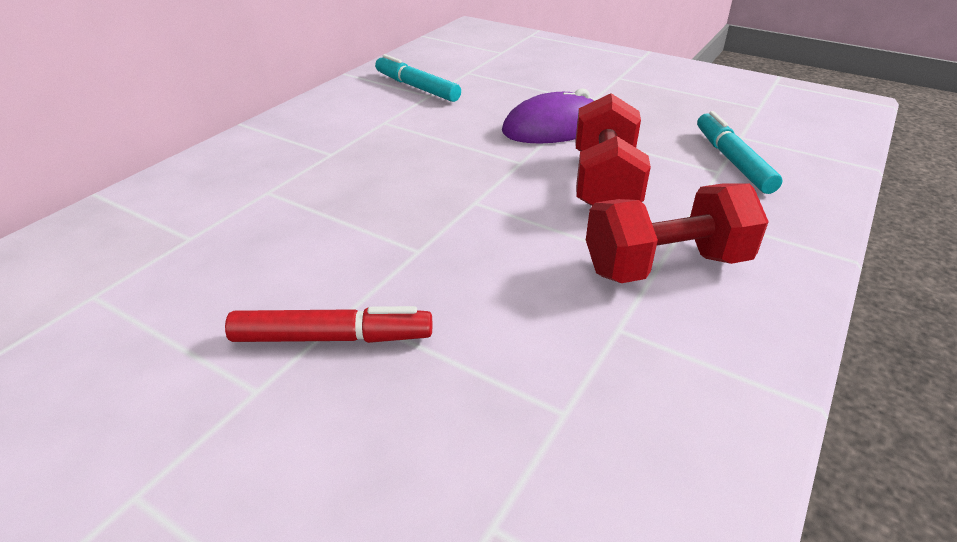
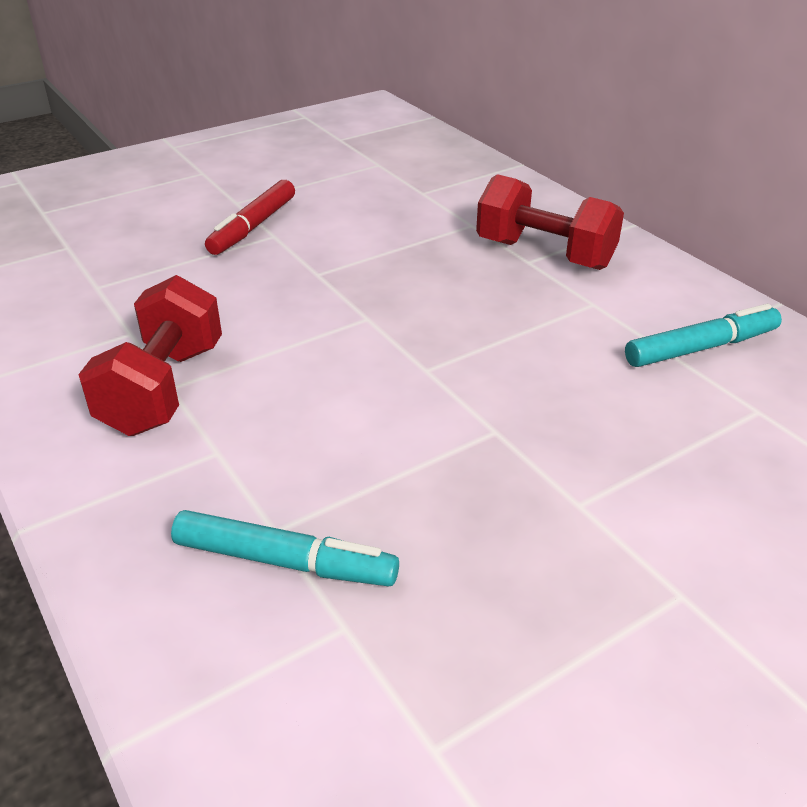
camera: 115 degrees right, 0 degrees up
purple mouse [502,88,595,143] -> none
red dumbbell [576,93,651,206] -> red dumbbell moved to [476,174,624,270]

